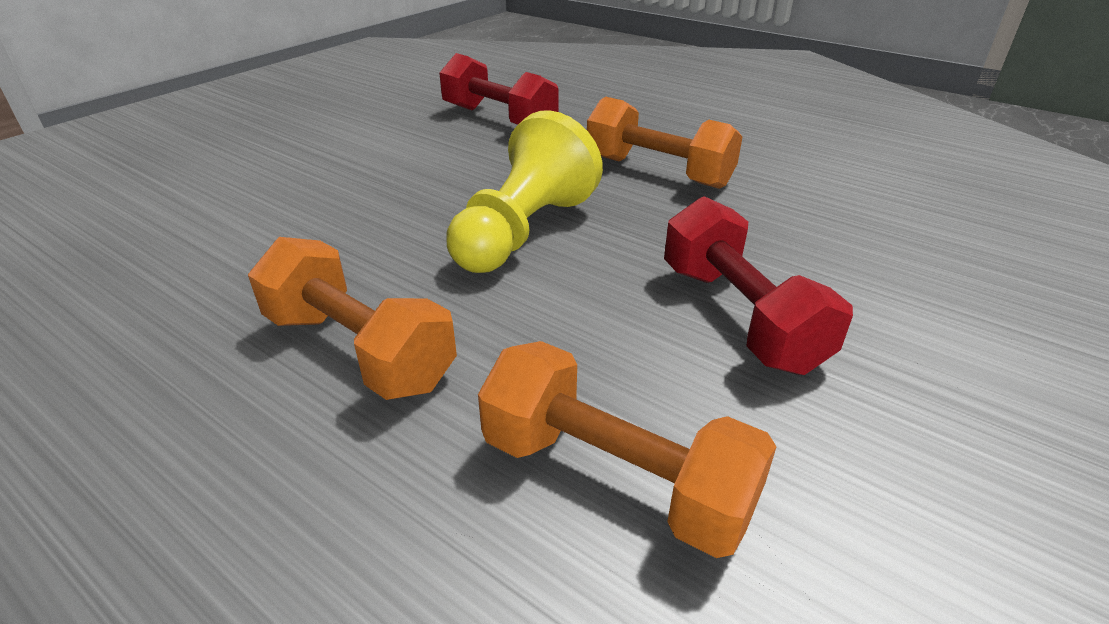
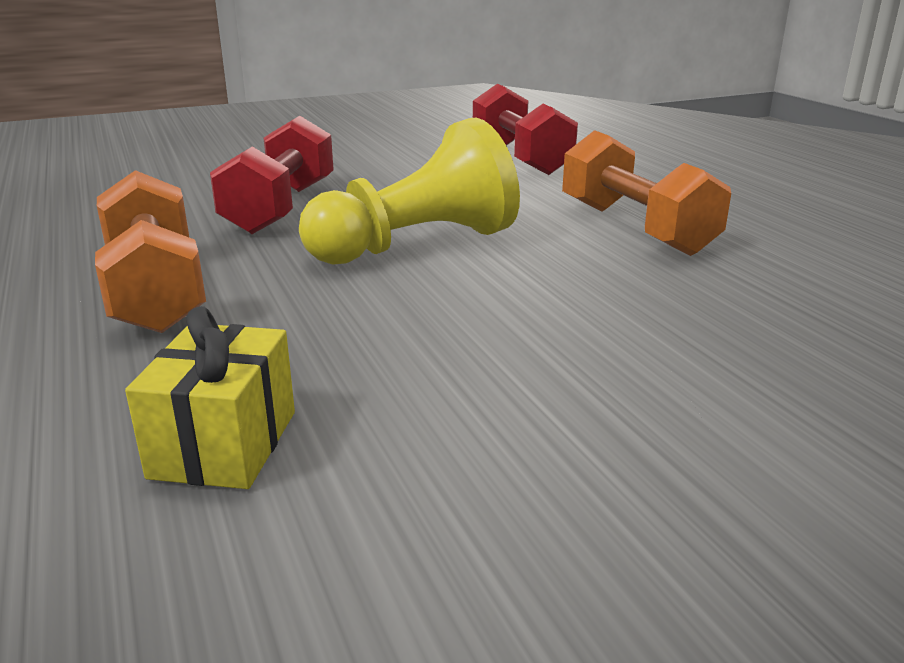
camera: 30 degrees right, 10 degrees down
orange dumbbell [478,341,777,558] -> yellow gift [125,306,295,489]
red dumbbell [664,196,853,375] -> red dumbbell moved to [210,116,334,234]

